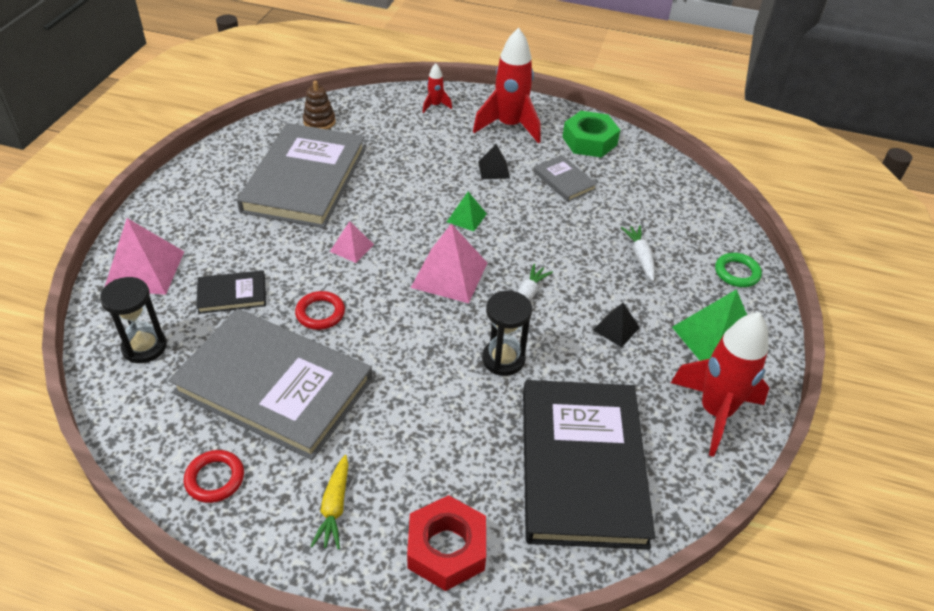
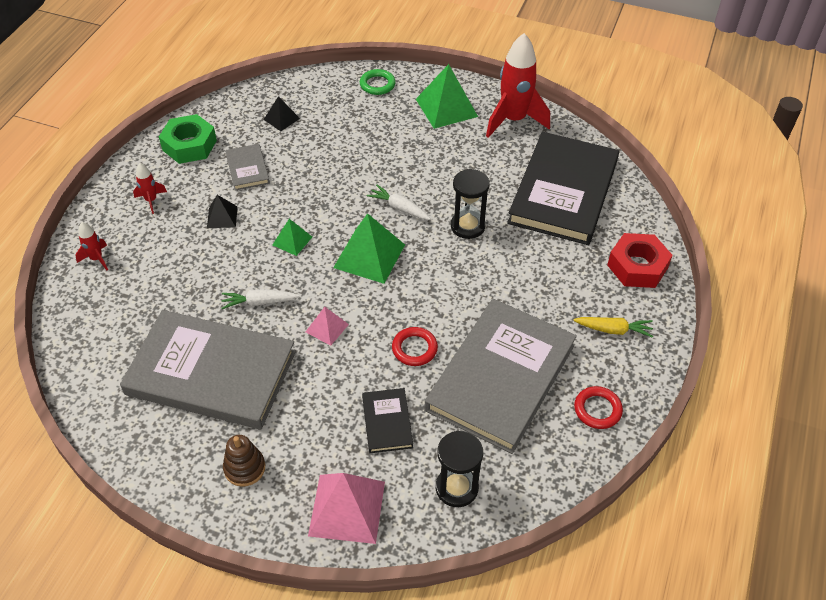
camera: 85 degrees left, 5 degrees up
brown stacking toy [303,81,335,129] -> brown stacking toy moved to [223,435,265,487]
pink pyramid [411,224,487,303] -> green pyramid [333,213,405,284]
red rocket [473,27,541,144] -> red rocket [133,163,167,214], size x0.46
black book [523,380,655,550] -> black book turned 75 degrees counterclockwise [507,132,619,245]
grey book [533,155,597,202] -> grey book turned 75 degrees counterclockwise [225,144,270,191]
black pyramid [593,303,640,347] -> black pyramid moved to [263,96,300,131]
white carrot [621,225,655,281] -> white carrot moved to [222,289,299,309]

